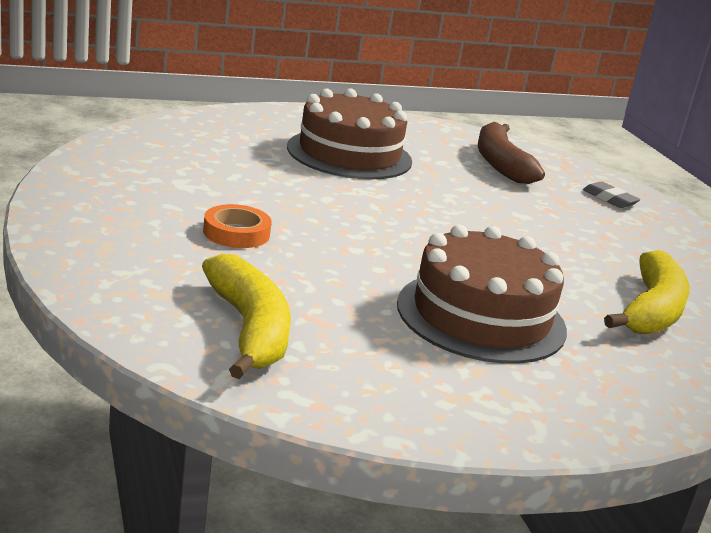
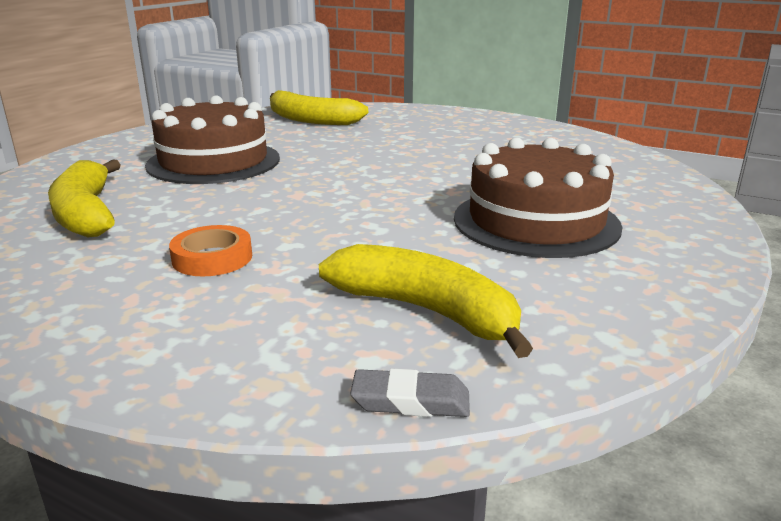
camera: 140 degrees right, 0 degrees up
orange tape [203,204,272,248] -> orange tape moved to [169,225,252,276]
brown banana [478,122,545,184] -> yellow banana [319,244,533,358]
grey eraser [583,181,641,208] -> grey eraser moved to [350,368,470,417]

